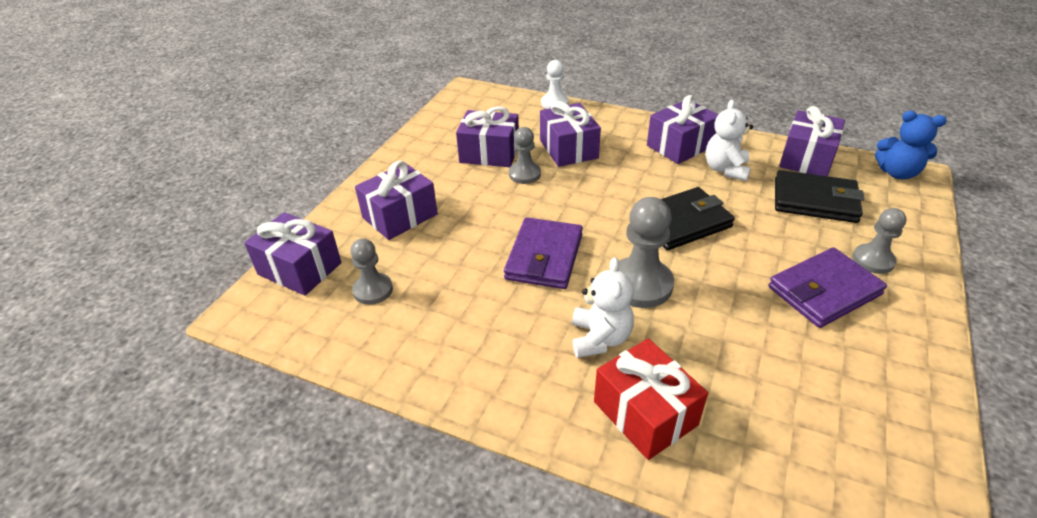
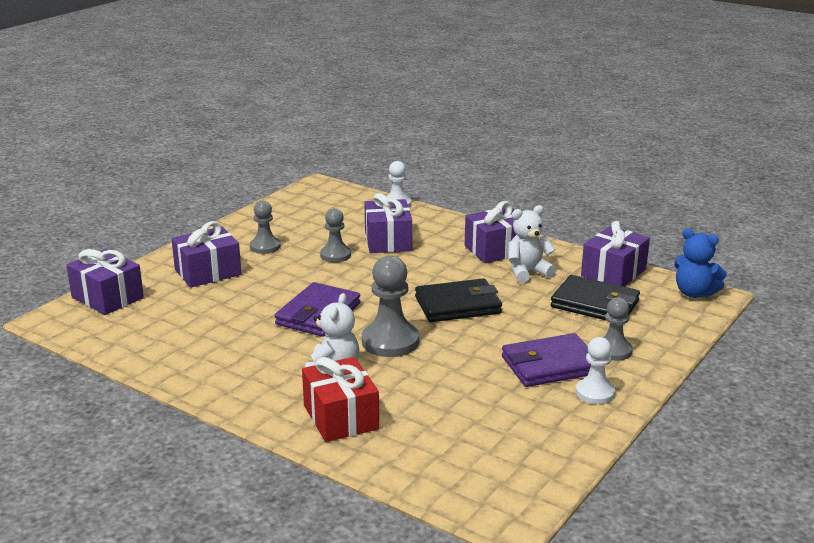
camera: 10 degrees right, 15 degrees down
grey pawn [350,238,393,305] -> grey pawn moved to [250,201,280,254]
purple gift [456,106,519,167] -> none
white teddy bear [706,100,753,181] -> white teddy bear turned 45 degrees clockwise [508,205,556,283]
none -> white pawn [576,337,615,404]

